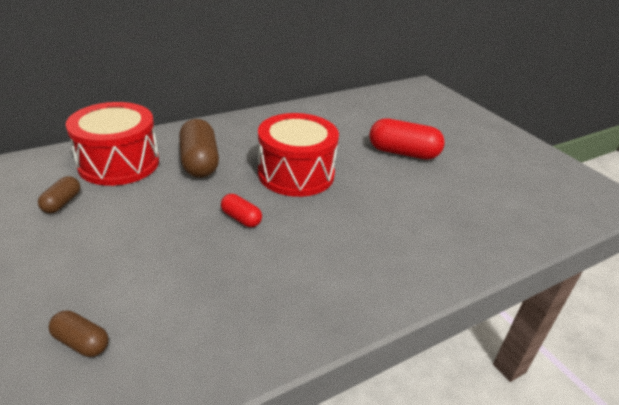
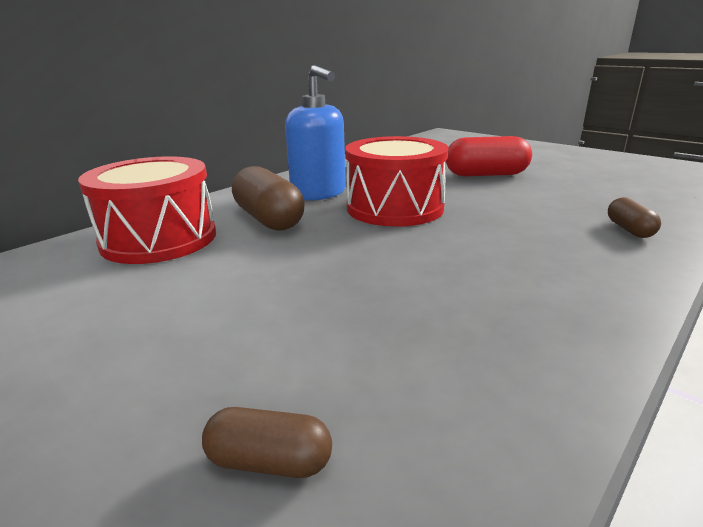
camera: 15 degrees left, 10 degrees down
brown capsule [38,176,80,213] -> brown capsule moved to [608,197,661,238]
red capsule [221,194,262,227] -> none
none -> blue soap dispenser [285,65,346,200]

